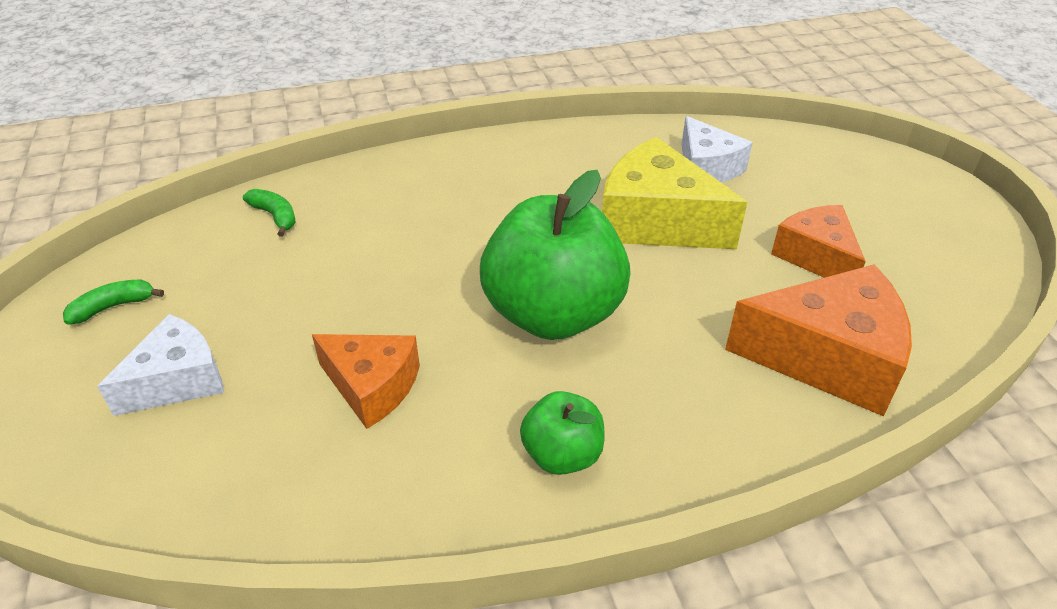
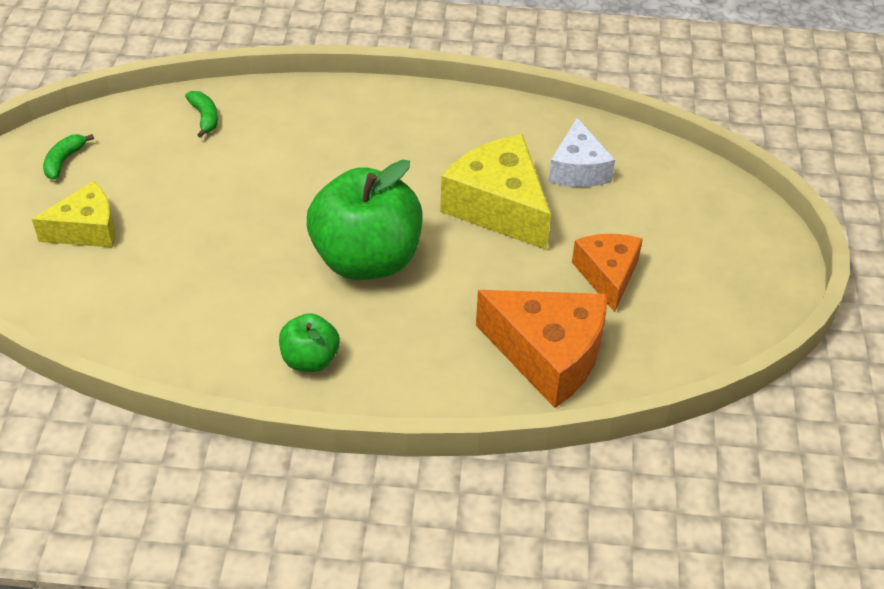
camera: 20 degrees right, 5 degrees up
green banana [63,279,164,325] -> green banana turned 60 degrees counterclockwise [43,134,94,180]
white cheese [97,314,224,416] -> yellow cheese [32,181,115,248]
orange cheese [312,334,420,429] -> none

